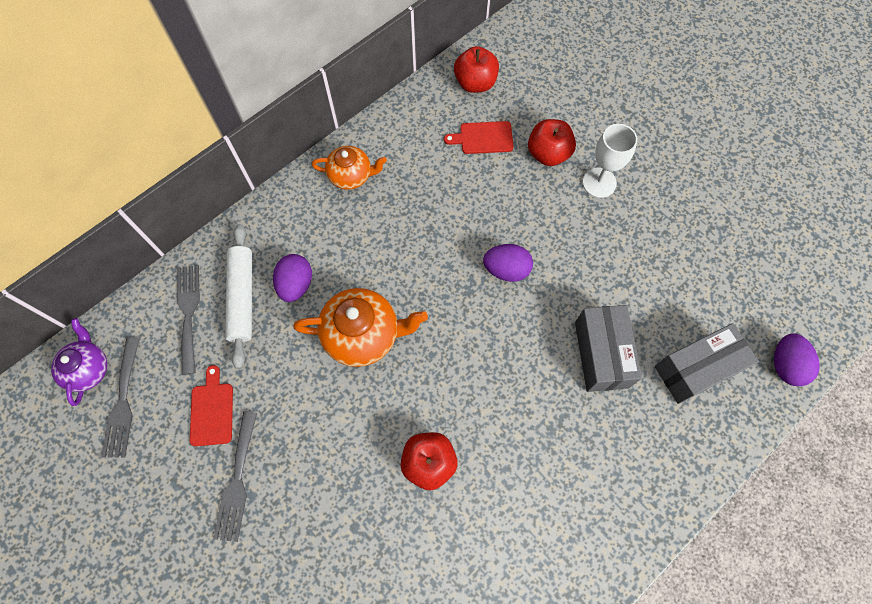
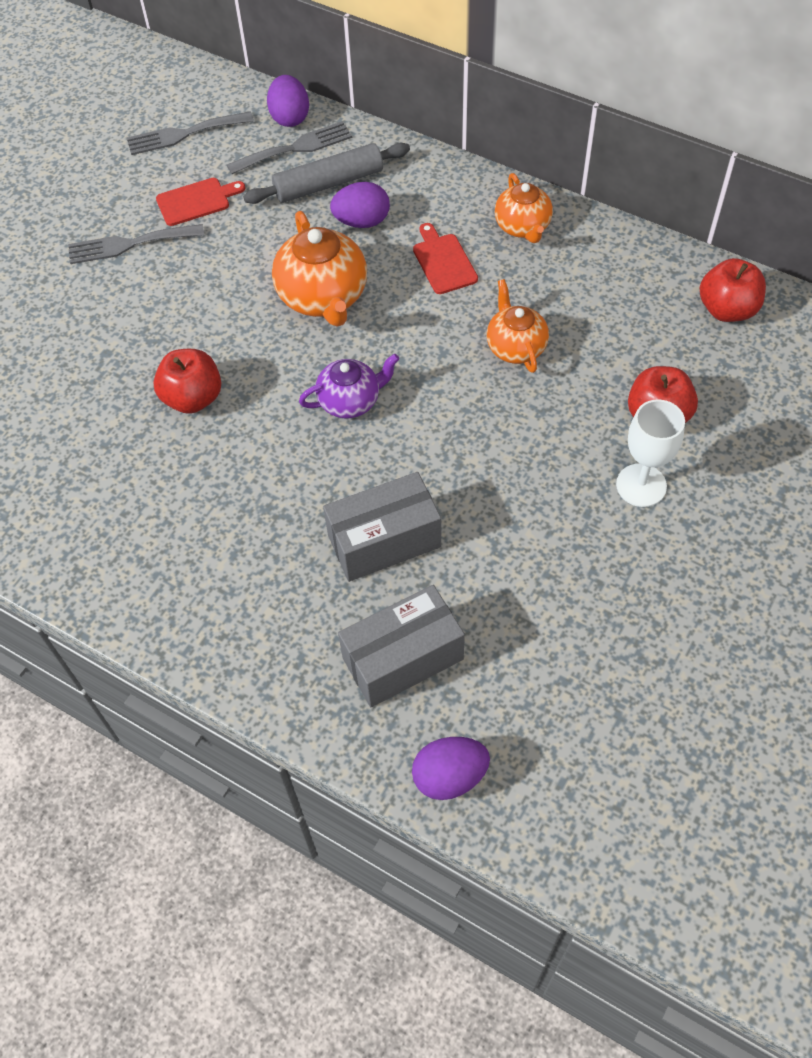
camera: 75 degrees right, 10 degrees down
purple teapot [51,318,107,406] -> purple teapot moved to [299,354,399,419]
white rolling pin [225,224,252,369] -> grey rolling pin [243,143,410,204]
red cutting board [444,121,514,154] -> red cutting board moved to [413,223,478,294]
purple egg [483,244,533,282] -> purple egg moved to [267,75,309,127]
grey box [655,323,759,404] -> grey box turned 75 degrees counterclockwise [338,585,465,707]
none -> orange teapot [487,279,549,373]

